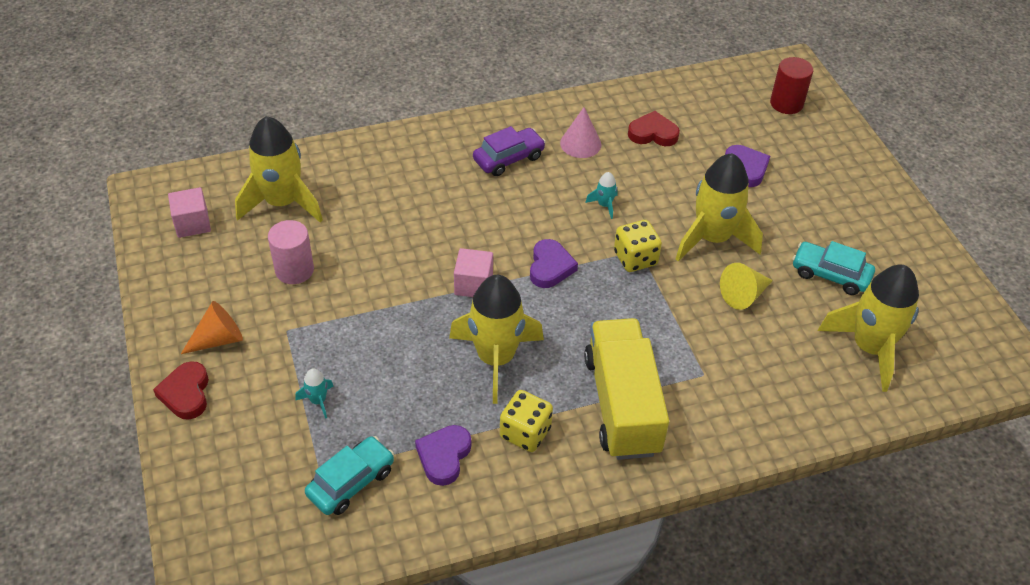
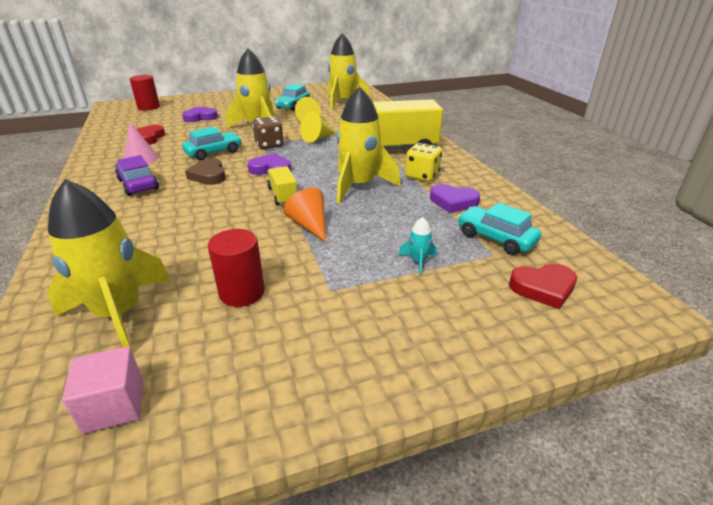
camera: 90 degrees left, 15 degrees down
red heart [153,361,209,420] -> red heart moved to [509,264,577,309]
orange cone [181,301,243,354] -> orange cone moved to [283,188,326,242]
pink cylinder [268,220,314,284] -> red cylinder [208,229,265,307]
pink cube [454,248,493,297] -> yellow truck [267,166,297,205]
turquoise rocket [585,172,617,219] -> turquoise car [182,127,242,160]
yellow dice [614,220,662,272] -> brown dice [252,116,283,149]
none -> brown heart [185,158,226,185]
none -> yellow cone [300,111,335,143]

